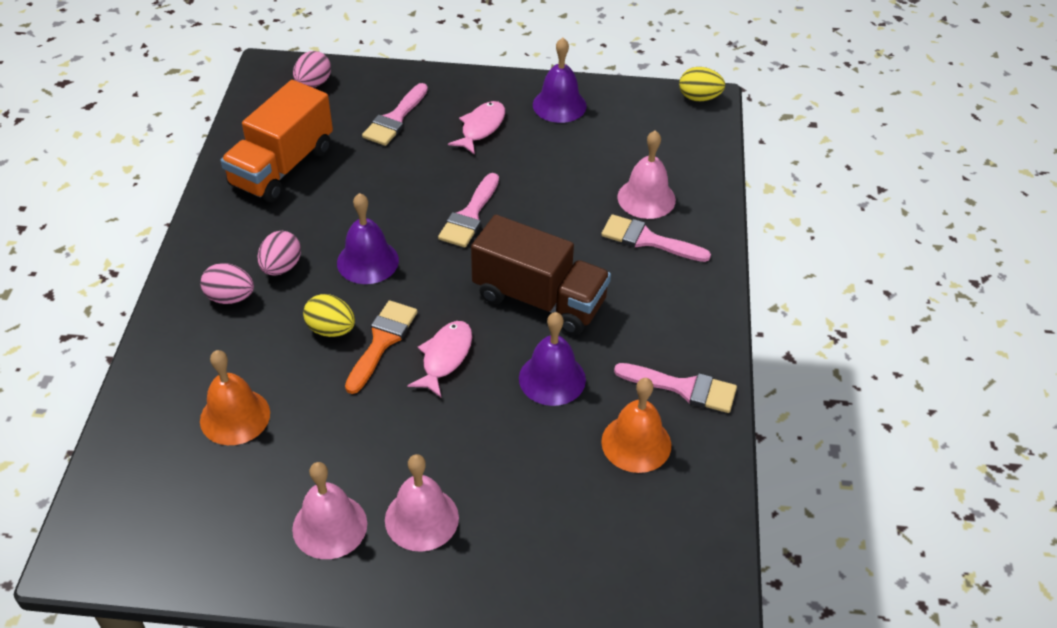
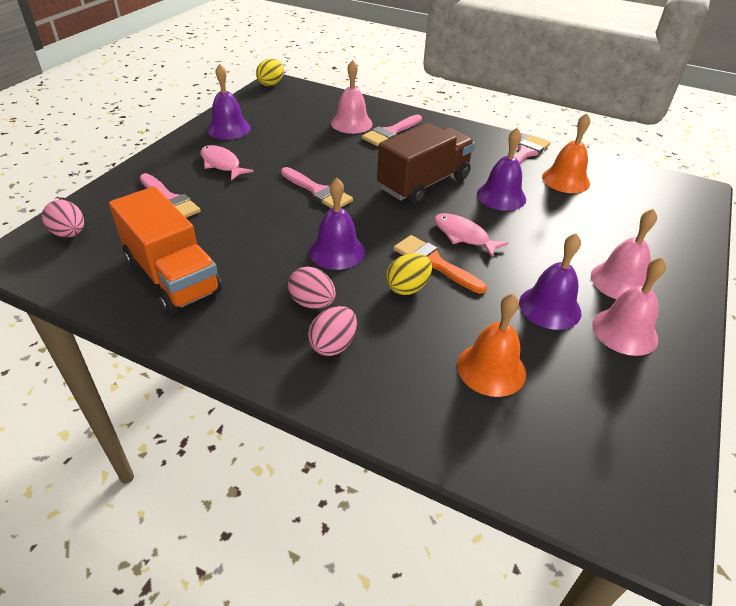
camera: 70 degrees left, 5 degrees down
none -> purple bell [519,233,581,330]

